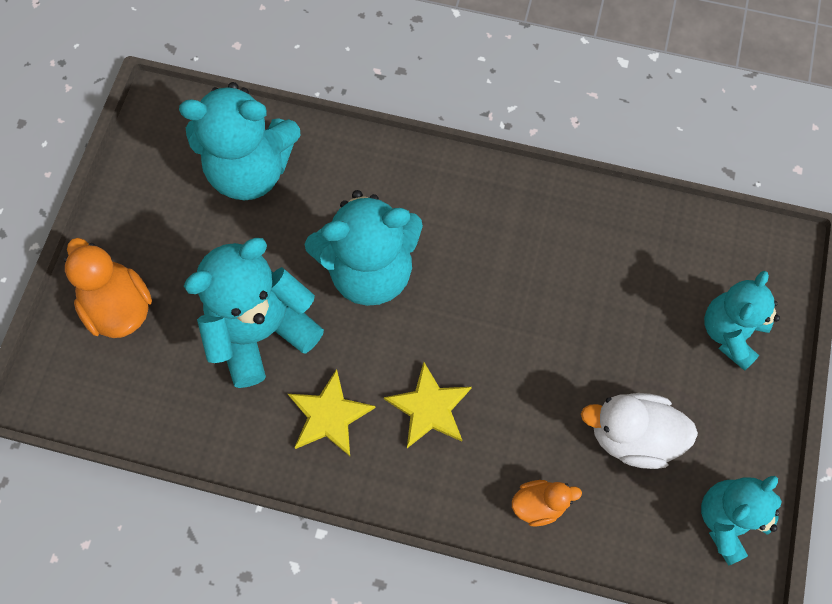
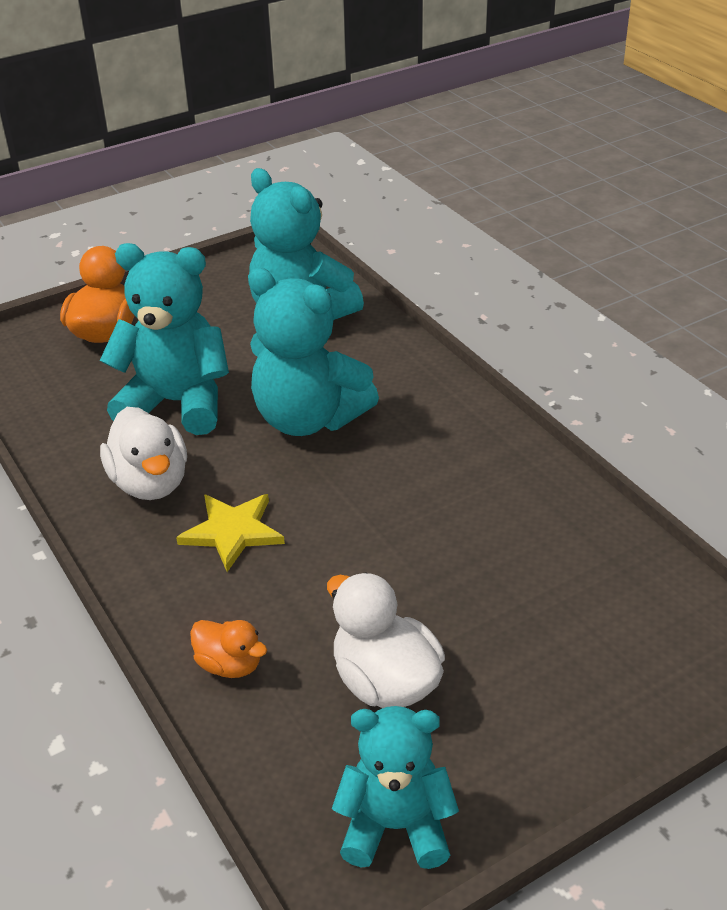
camera: 45 degrees right, 30 degrees down
yellow star [288,369,375,456] -> white duck [100,407,187,500]
turquoise teddy bear [704,271,780,371] -> none

